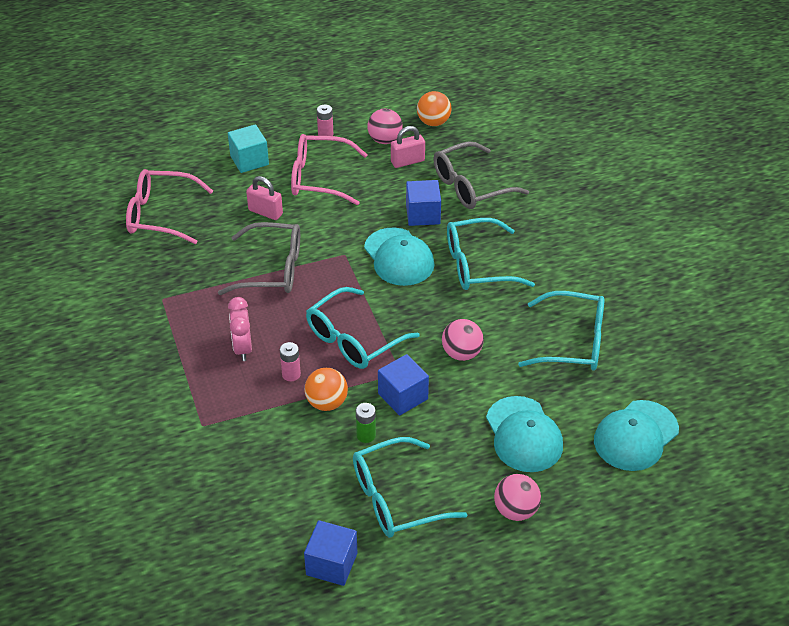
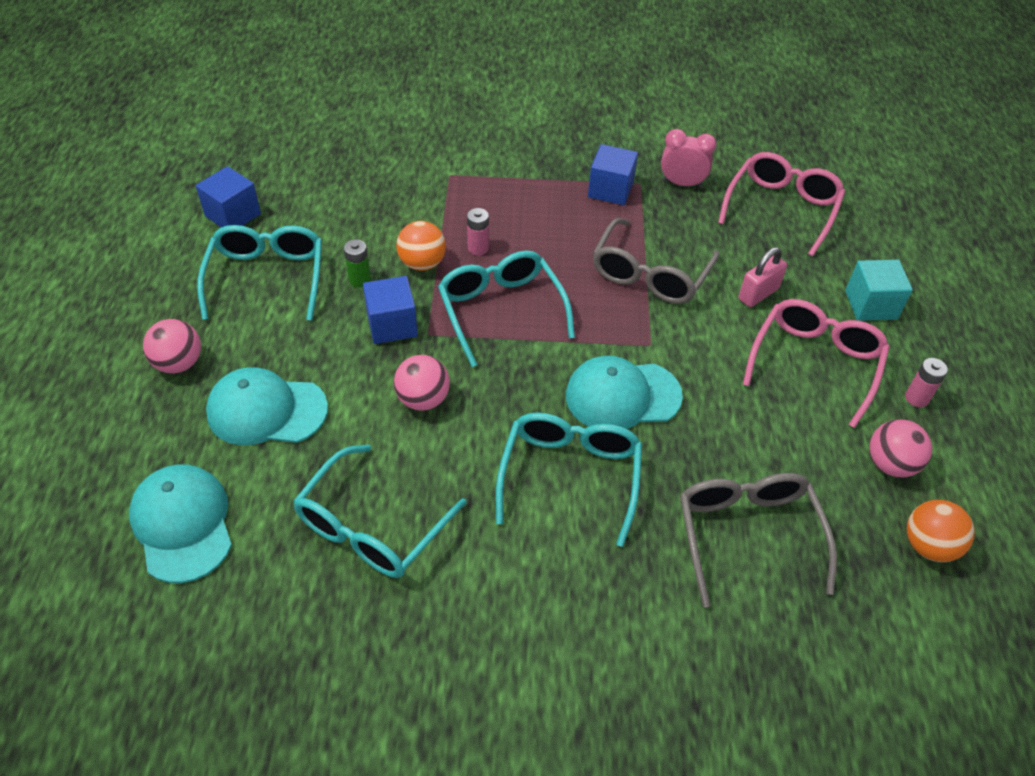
camera: 110 degrees right, 5 degrees up
pink clock [228,297,252,361] -> pink clock moved to [661,129,717,188]
pink padlock [391,126,425,168] -> none
blue cube [406,180,441,226] -> blue cube moved to [588,144,638,205]

